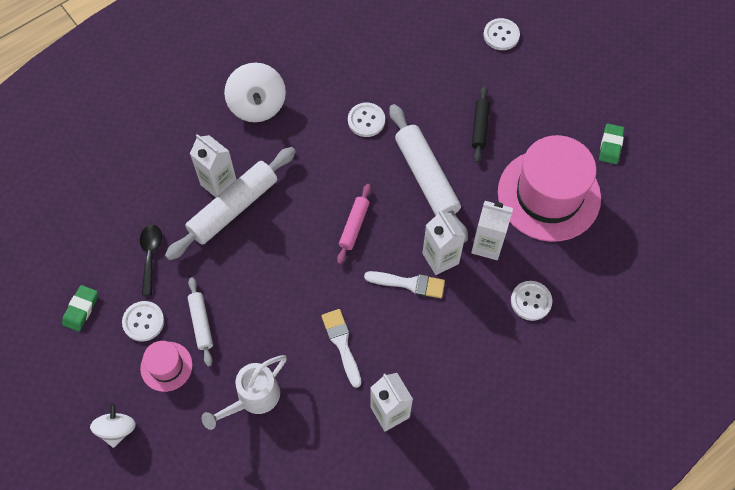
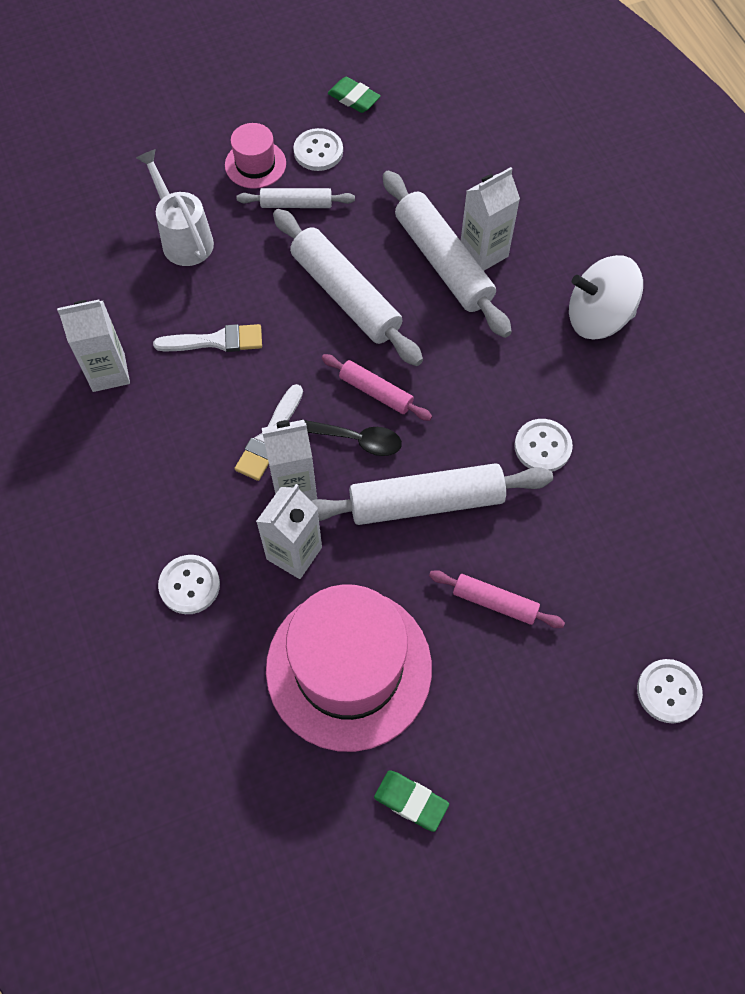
camera: 105 degrees right, 0 degrees up
white spinning top [90,404,136,448] -> none
black spoon [140,225,162,295] -> black spoon moved to [300,419,402,456]
black rolling pin [472,86,490,163] -> pink rolling pin [429,570,565,628]
none -> white rolling pin [273,209,423,366]

